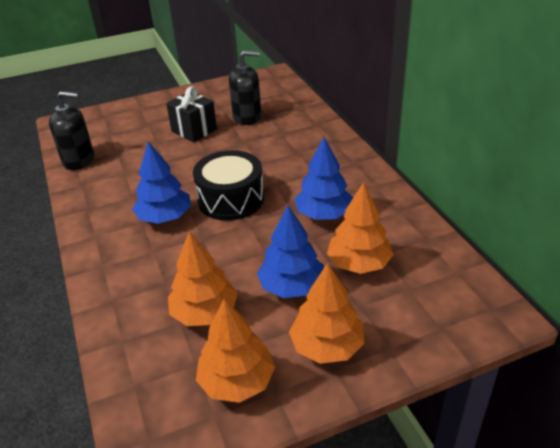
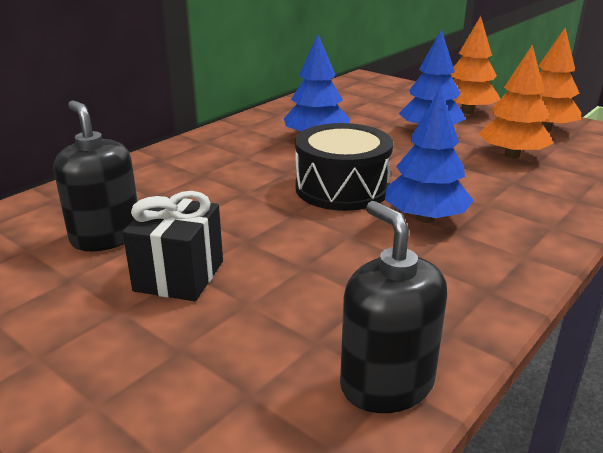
camera: 120 degrees left, 10 degrees down
orange tree [327,182,394,274] -> none

